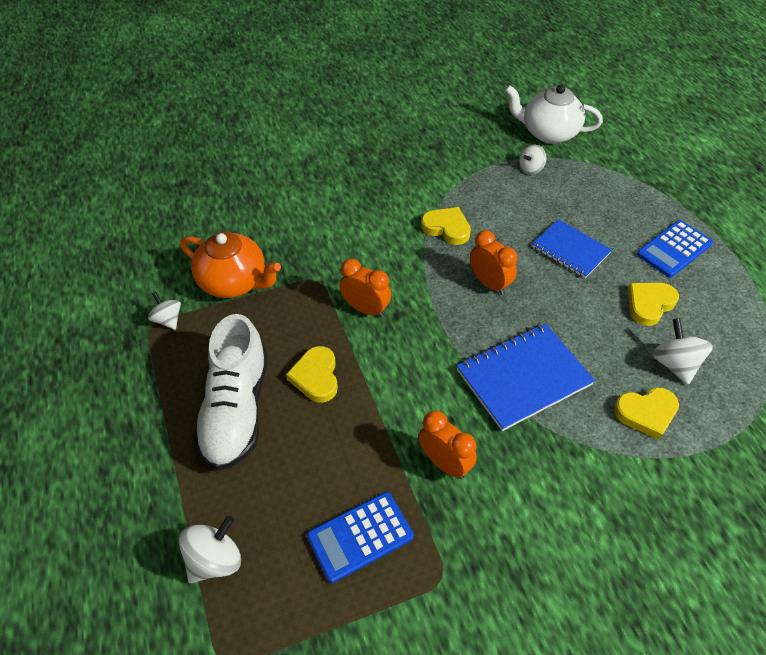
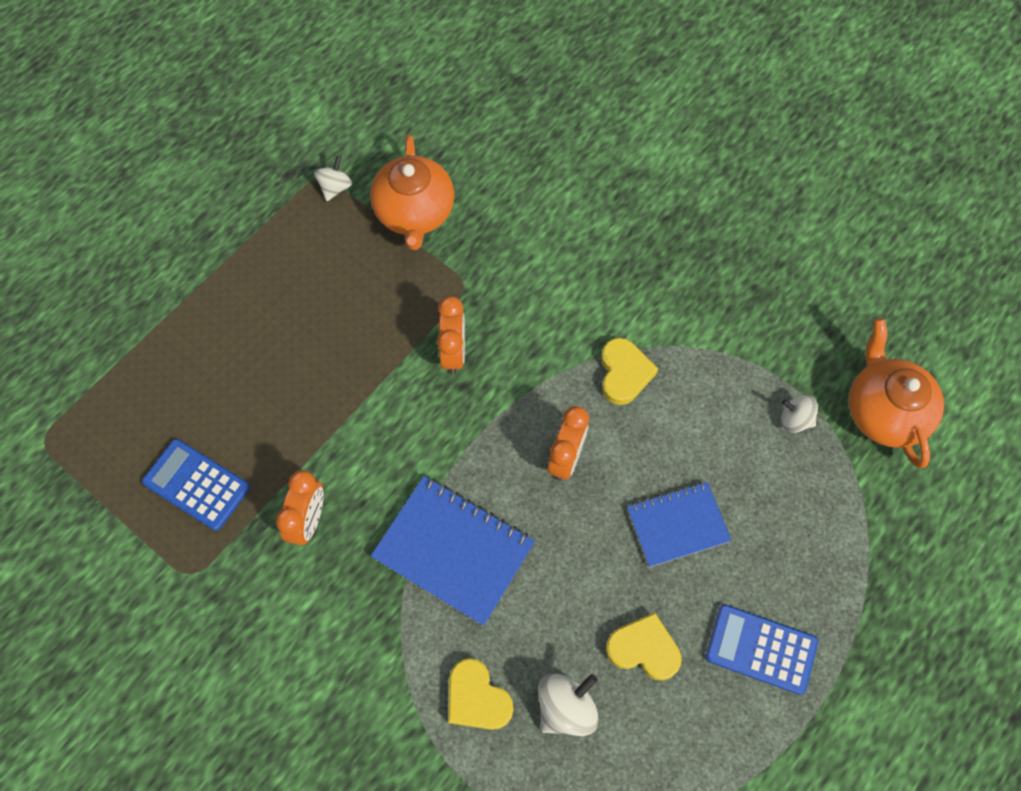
camera: 60 degrees right, 15 degrees up
white spinning top [179,516,241,583] -> none
white shoe [193,314,268,471] -> none
yellow heart [286,346,338,403] -> none
white teapot [505,85,603,144] -> orange teapot [849,318,944,468]
blue notebook [532,219,612,278] -> blue notebook turned 60 degrees clockwise [627,482,732,567]

